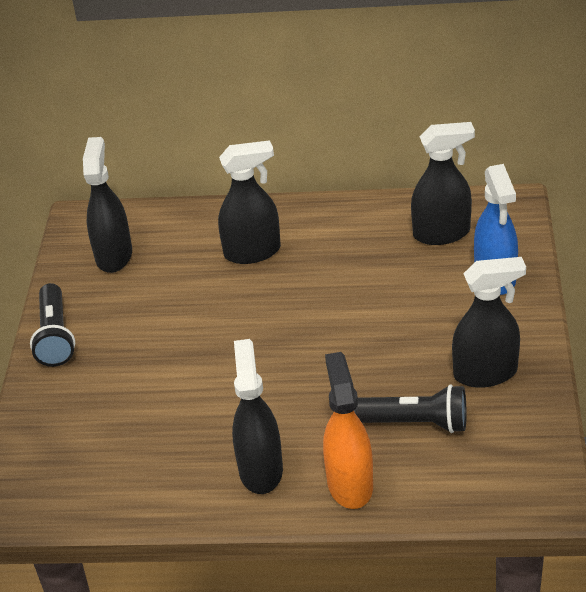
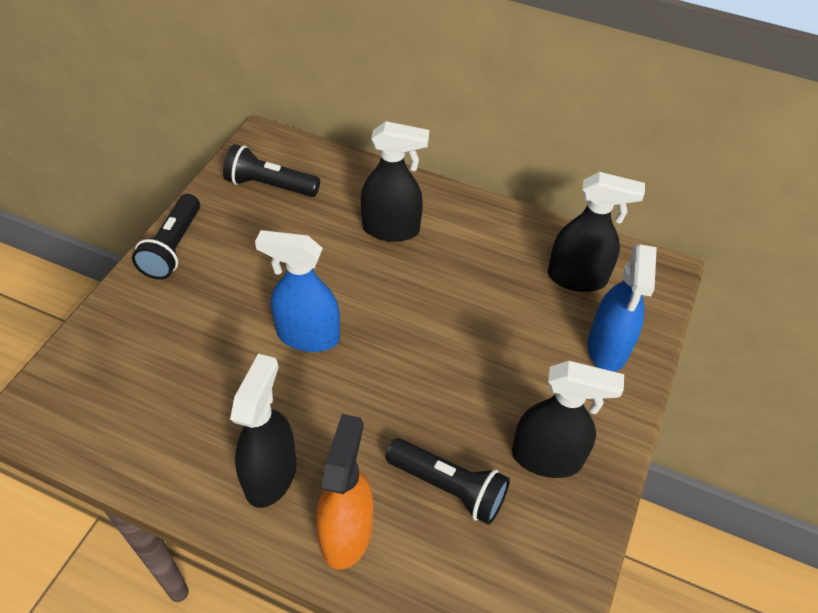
camera: 15 degrees right, 10 degrees up
black spray bottle [83,137,132,273] -> black flashlight [223,144,320,197]
none -> blue spray bottle [255,230,340,352]

